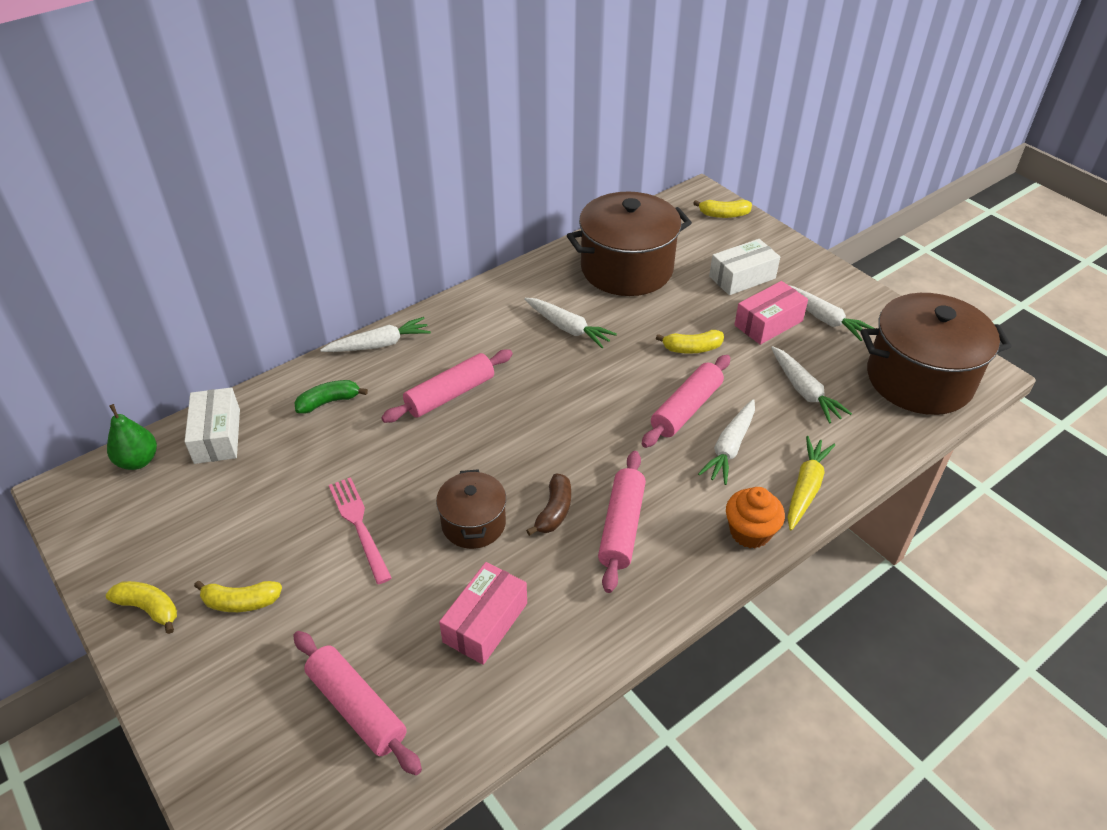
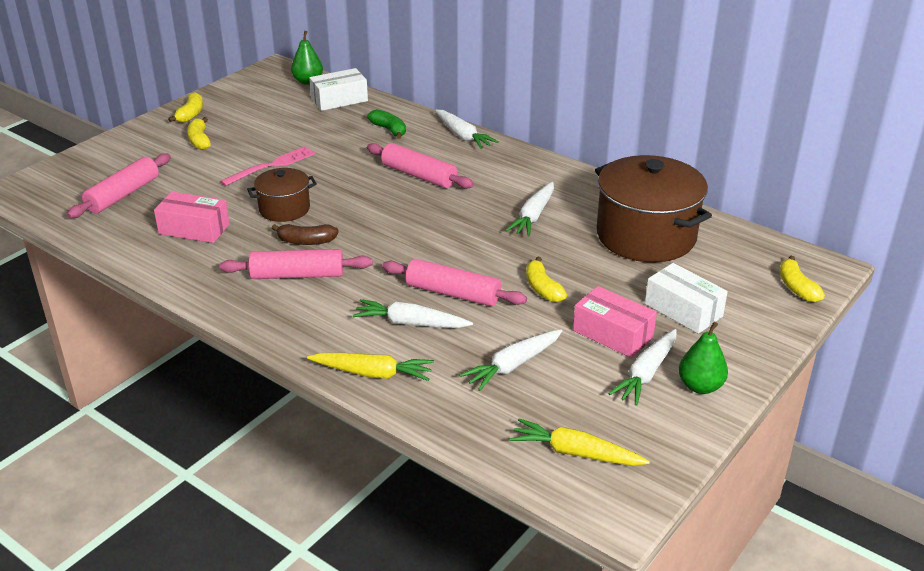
camera: 75 degrees right, 10 degrees down
orange cupcake [726,487,785,548] -> none
brown pot [860,293,1012,415] -> yellow carrot [510,418,650,466]
none -> green pear [679,322,728,394]

